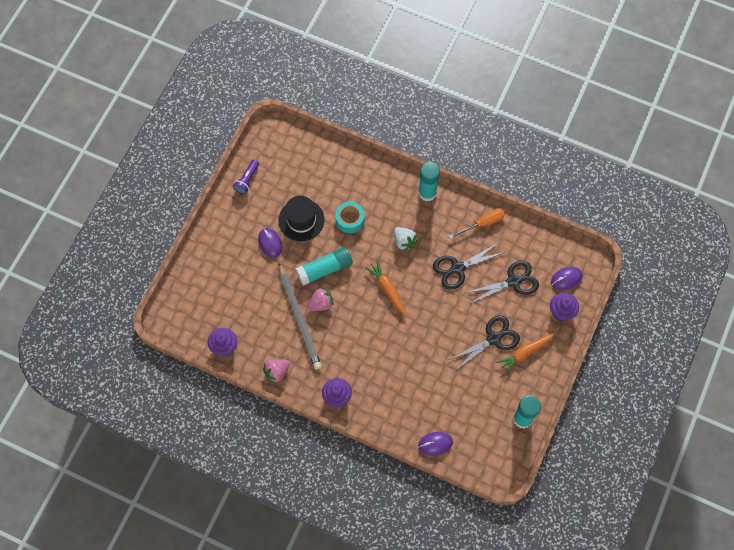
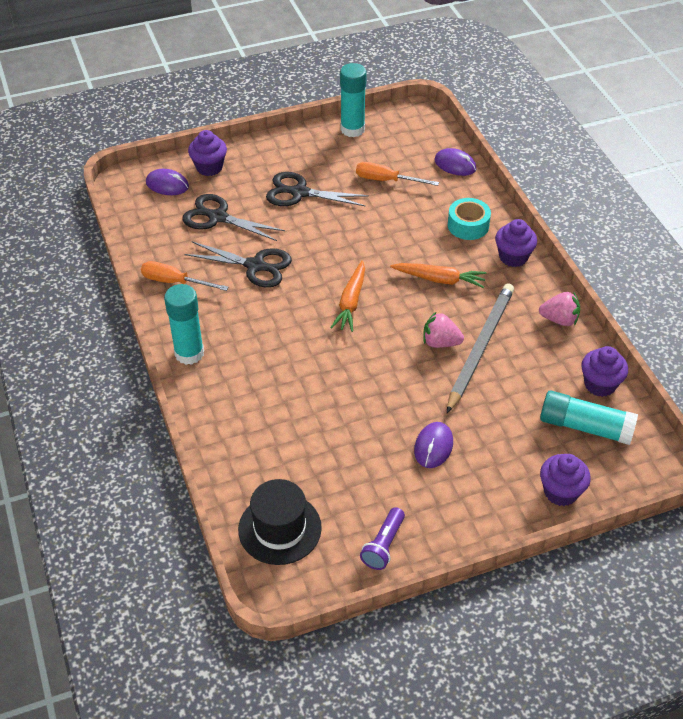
camera: 135 degrees left, 20 degrees down
purple flashlight [233,159,259,194] -> purple flashlight turned 135 degrees clockwise [360,507,405,570]
black hat [278,196,325,241] -> black hat moved to [238,479,322,565]
turquoise glue stick [296,247,353,286] -> turquoise glue stick moved to [540,391,638,445]
turquoise tape [335,201,365,233] -> turquoise tape moved to [448,198,491,240]
white strawberry [394,227,418,251] -> none
orange carrot [496,333,555,374] -> orange carrot moved to [390,263,486,288]
none -> orange screwdriver [356,162,439,186]
none -> purple cupcake [540,454,591,506]

